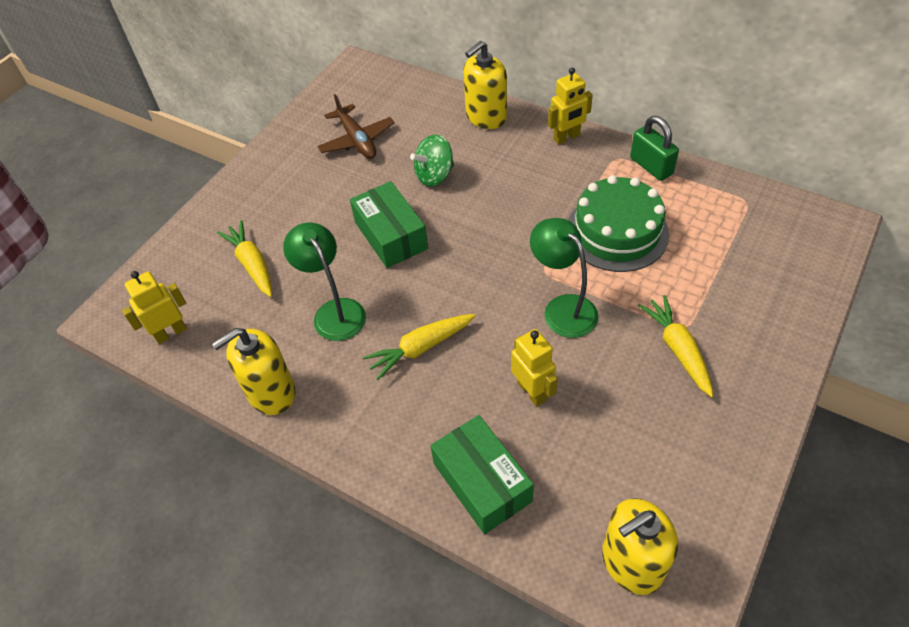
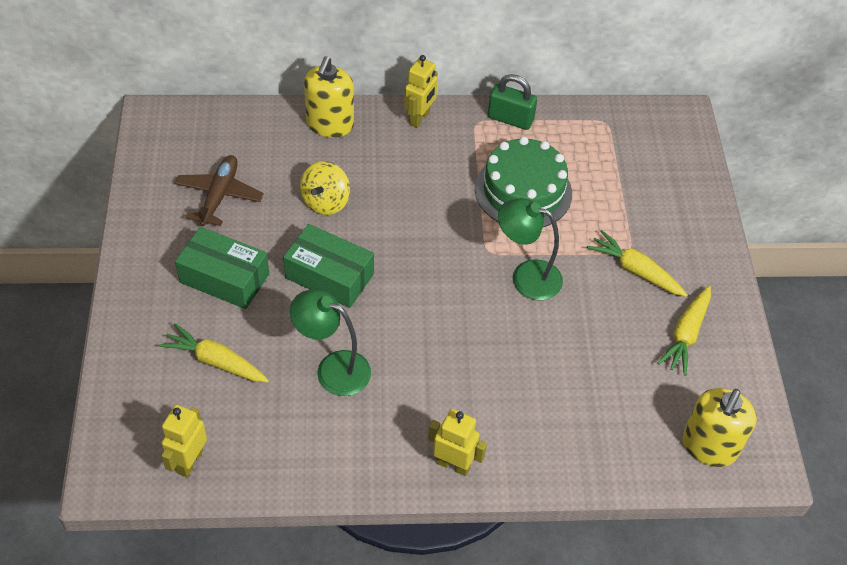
camera: 40 degrees left, 0 degrees up
yellow soap dispenser [212,328,295,415] -> none
brown plane [317,94,395,159] -> brown plane turned 105 degrees counterclockwise [175,155,264,227]
yellow carrot [363,314,475,380] -> yellow carrot moved to [657,286,711,376]
green spinning top [410,135,454,187] -> yellow spinning top [300,161,350,215]
green box [431,415,534,534] -> green box moved to [175,227,269,309]
yellow robot [511,329,558,407] -> yellow robot moved to [428,409,487,476]

